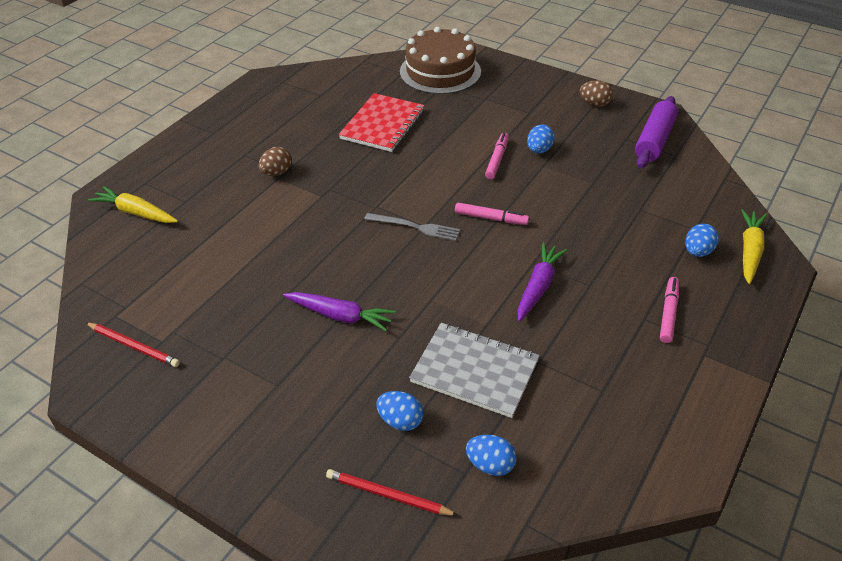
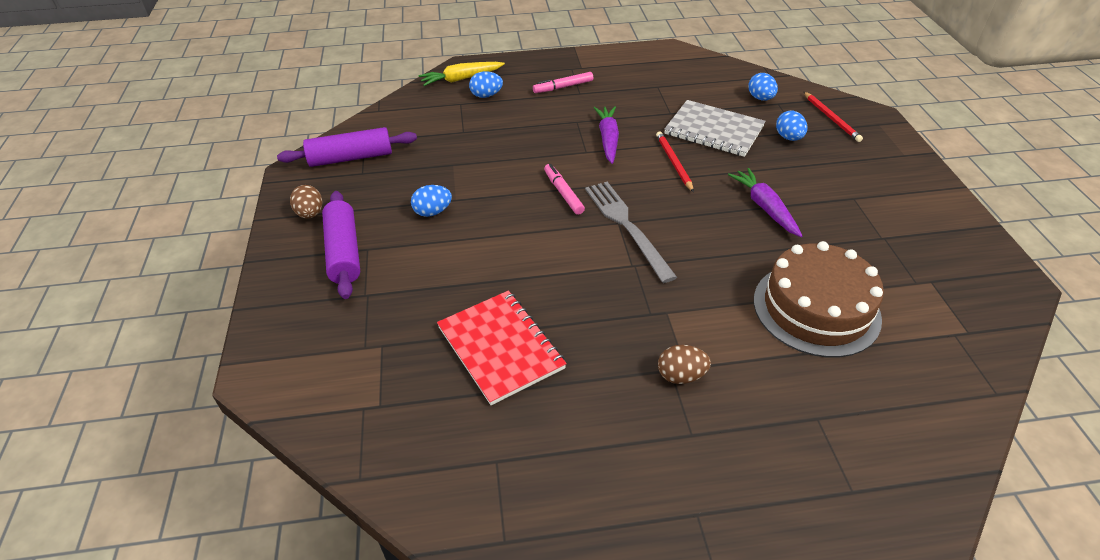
camera: 130 degrees left, 0 degrees up
red pencil [85,322,180,367] -> red pencil moved to [656,131,694,192]
yellow carrot [88,186,178,223] -> none
red notebook [339,93,425,152] -> red notebook turned 75 degrees clockwise [437,290,567,405]
grey fork [365,213,460,241] -> grey fork [585,182,677,283], size x1.50
brown cake [400,27,481,94] -> brown cake moved to [754,241,884,358]
grey notebook [409,323,540,418] -> grey notebook turned 45 degrees counterclockwise [664,100,766,157]
pink marker [485,133,509,179] -> none
purple carrot [517,243,567,322] -> purple carrot turned 105 degrees clockwise [594,106,619,164]
none -> purple rolling pin [322,191,360,299]

